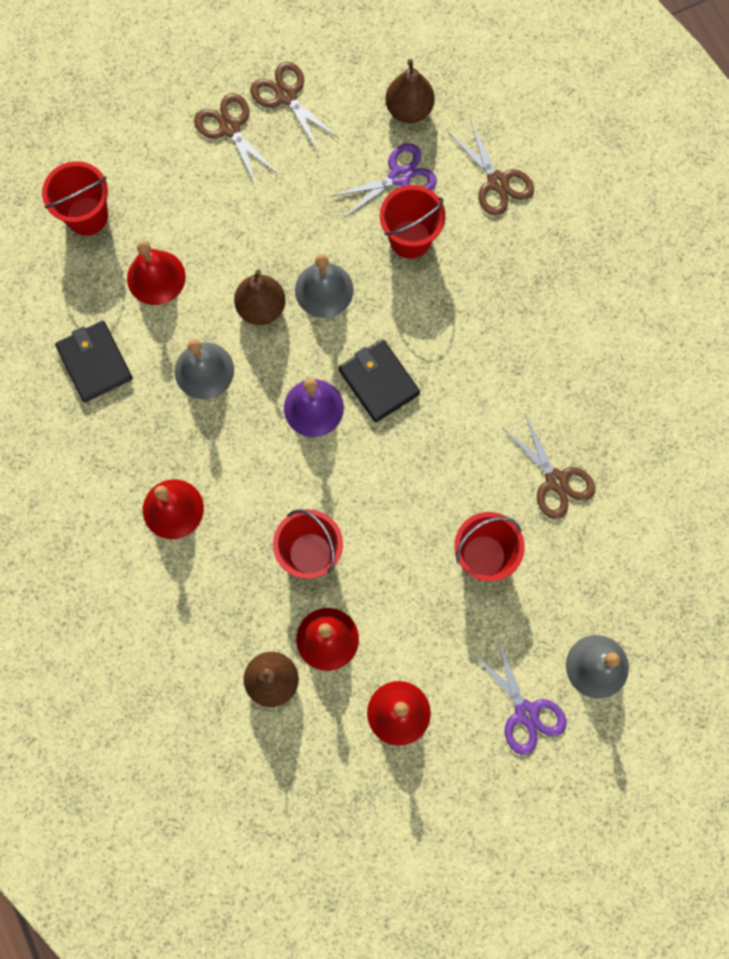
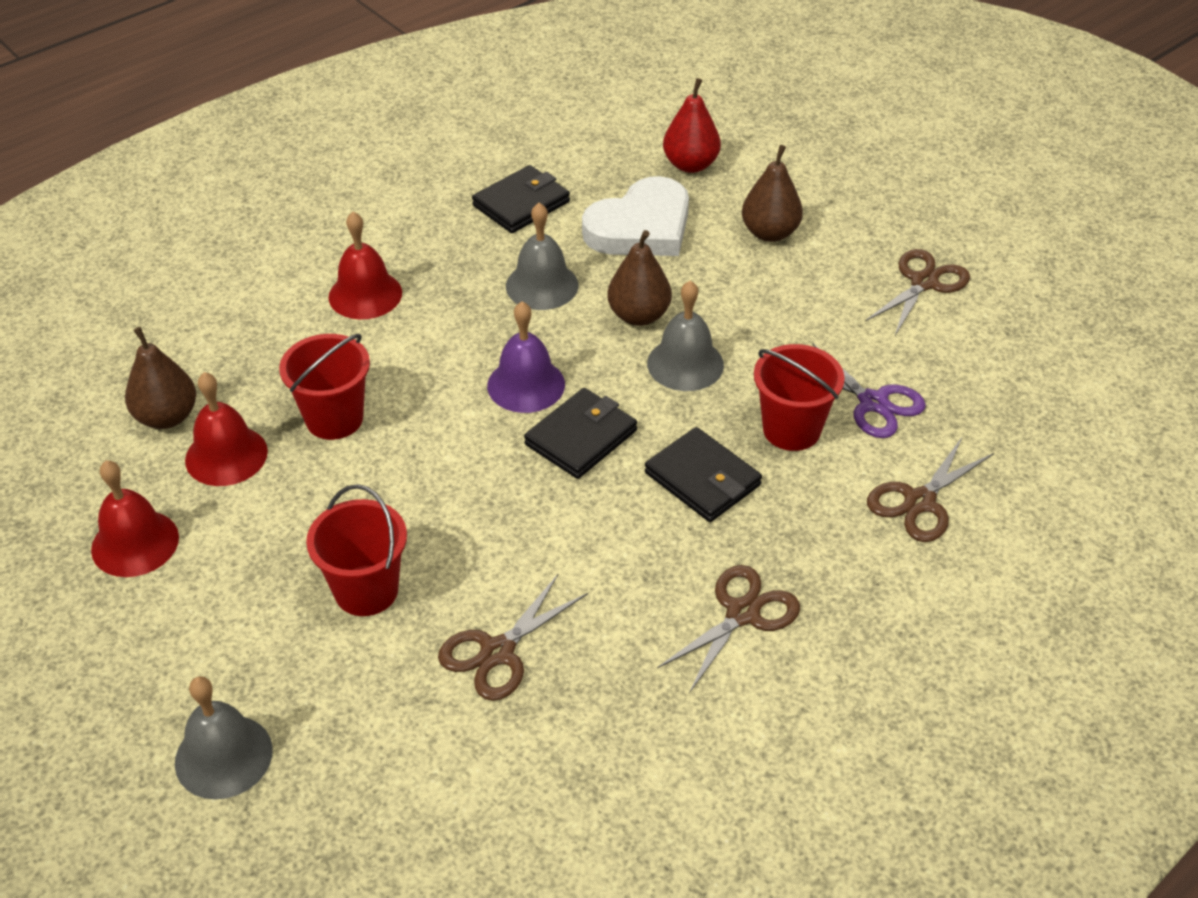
camera: 75 degrees right, 30 degrees down
red bucket [42,161,108,236] -> red pear [663,78,721,173]
red bell [127,241,186,305] -> white heart [582,176,689,256]
brown scissors [194,93,278,185] -> brown scissors moved to [657,565,800,693]
brown pear [385,59,435,123] -> brown pear moved to [742,145,803,242]
purple scissors [474,638,567,755] -> none
none -> black wallet [645,427,762,522]

